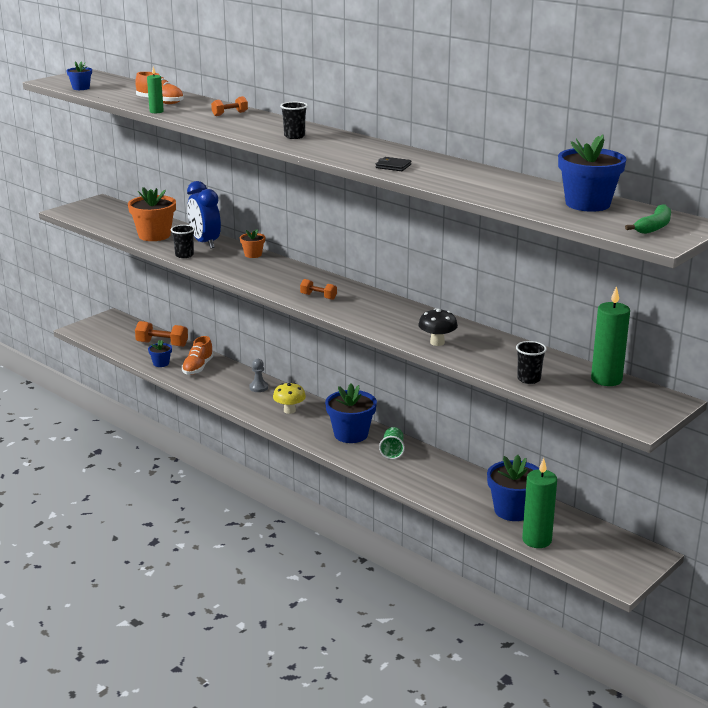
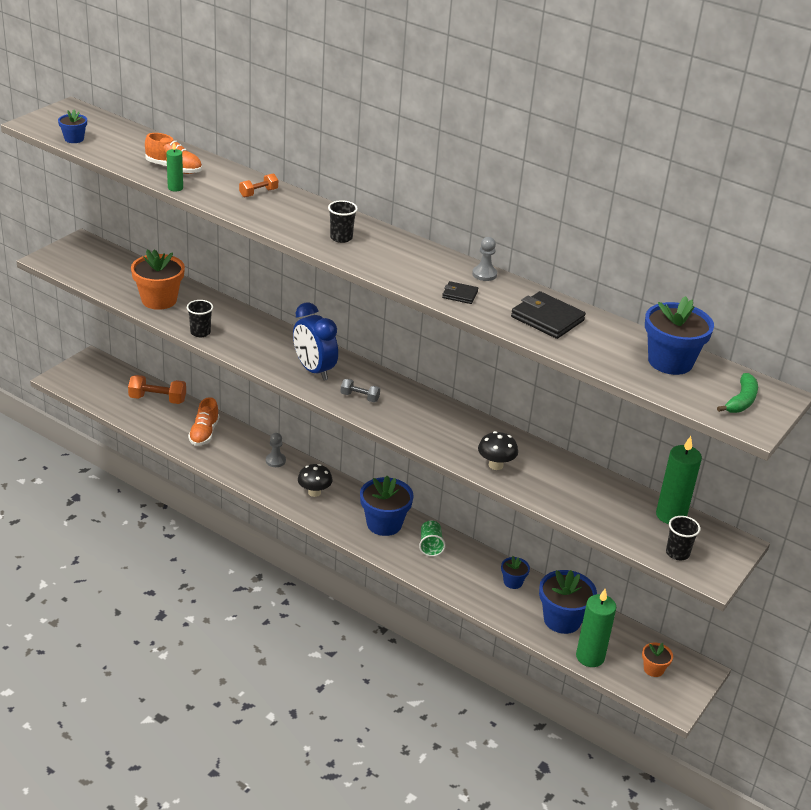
camera: 10 degrees left, 10 degrees up
blue flower pot [148,340,172,367] -> blue flower pot moved to [501,556,530,589]
blue clock [187,181,221,248] -> blue clock moved to [293,302,338,381]
orange flower pot [240,229,265,258] -> orange flower pot moved to [642,643,673,677]
yellow mushroom [273,382,306,414] -> black mushroom [298,464,333,497]
orange dumbbell [300,279,337,300] -> grey dumbbell [341,379,380,402]
black cup [516,341,547,384] -> black cup moved to [666,516,700,560]
none -> grey pawn [472,237,497,281]
none -> black wallet [511,291,586,339]

